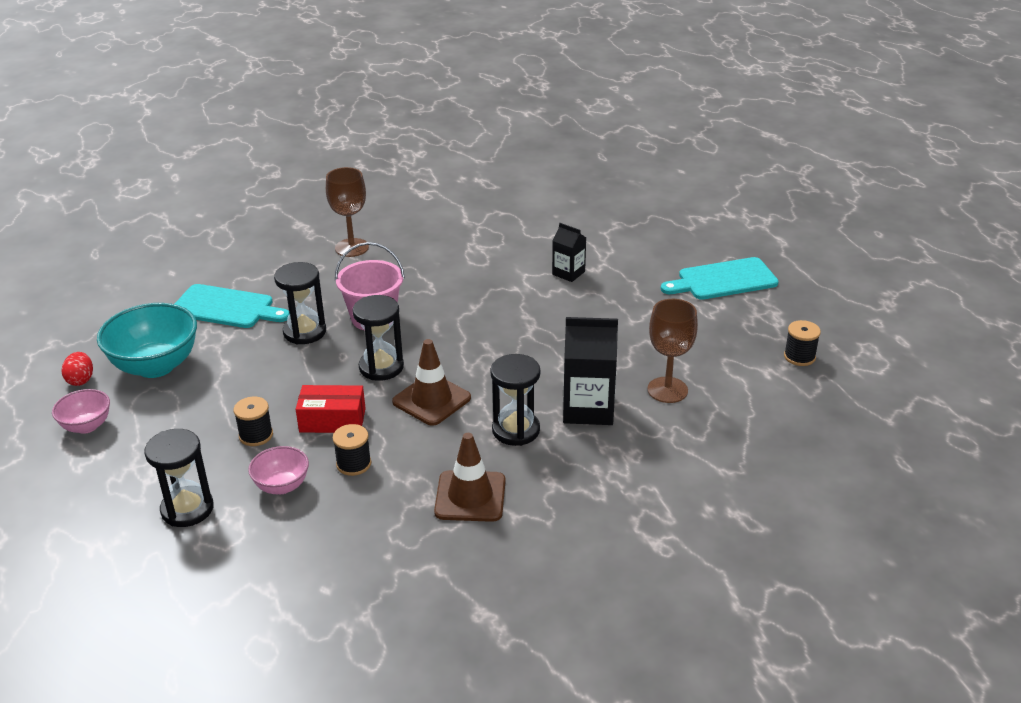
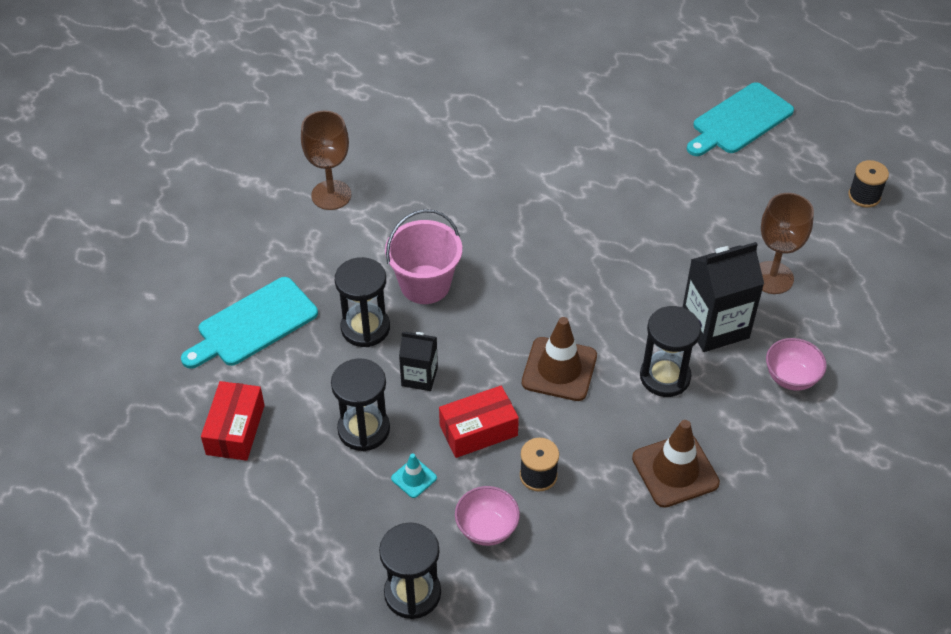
camera: 25 degrees left, 15 degrees up
pink bowl [52,389,110,434] -> pink bowl moved to [766,338,827,391]
red egg [62,352,93,386] -> none
turquoise bowl [97,303,197,378] -> red box [201,381,265,461]
turquoise cutting board [175,284,289,328] -> turquoise cutting board turned 150 degrees clockwise [181,277,318,369]
black spool [233,396,273,446] -> turquoise traffic cone [391,453,437,498]
black hourglass [353,295,404,381] -> black hourglass moved to [331,358,390,451]
black carton [552,223,586,282] -> black carton moved to [399,332,438,391]

